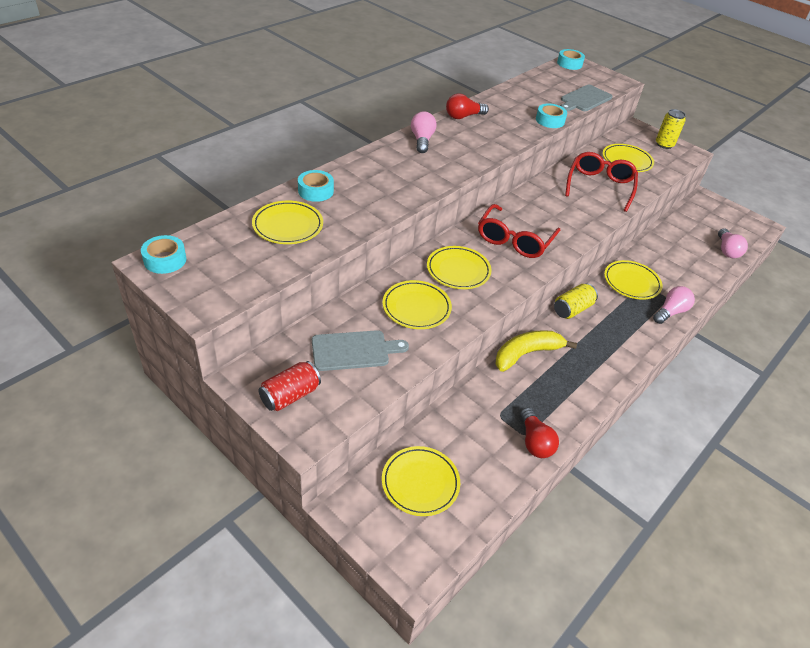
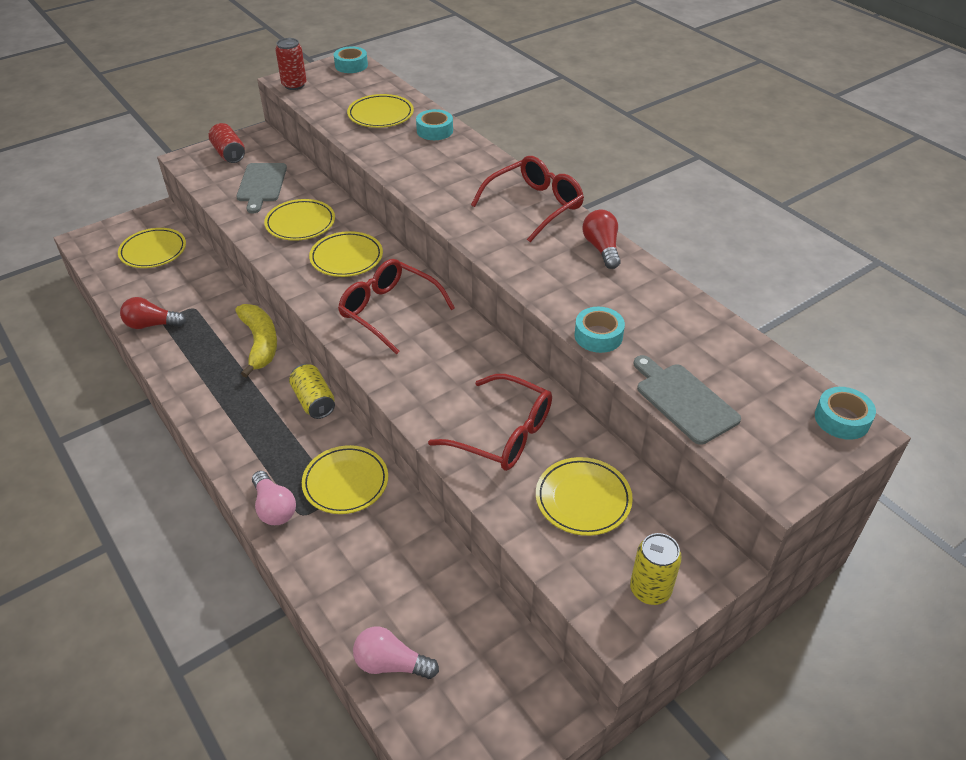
camera: 105 degrees right, 0 degrees up
pink light bulb [411,111,436,153] -> red glasses [471,156,584,242]
none -> red can [276,38,307,90]

